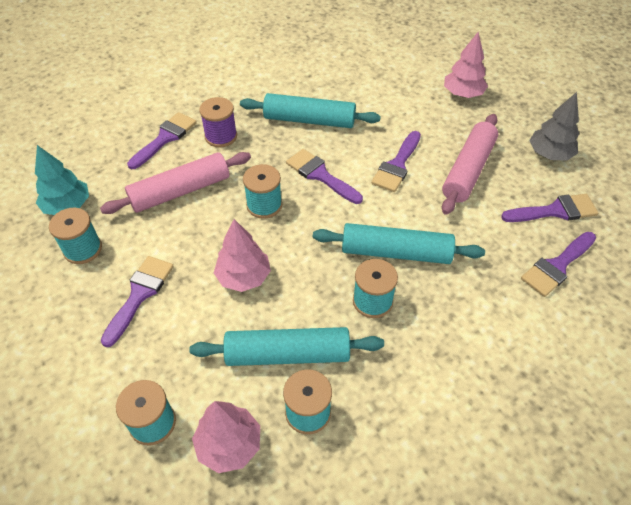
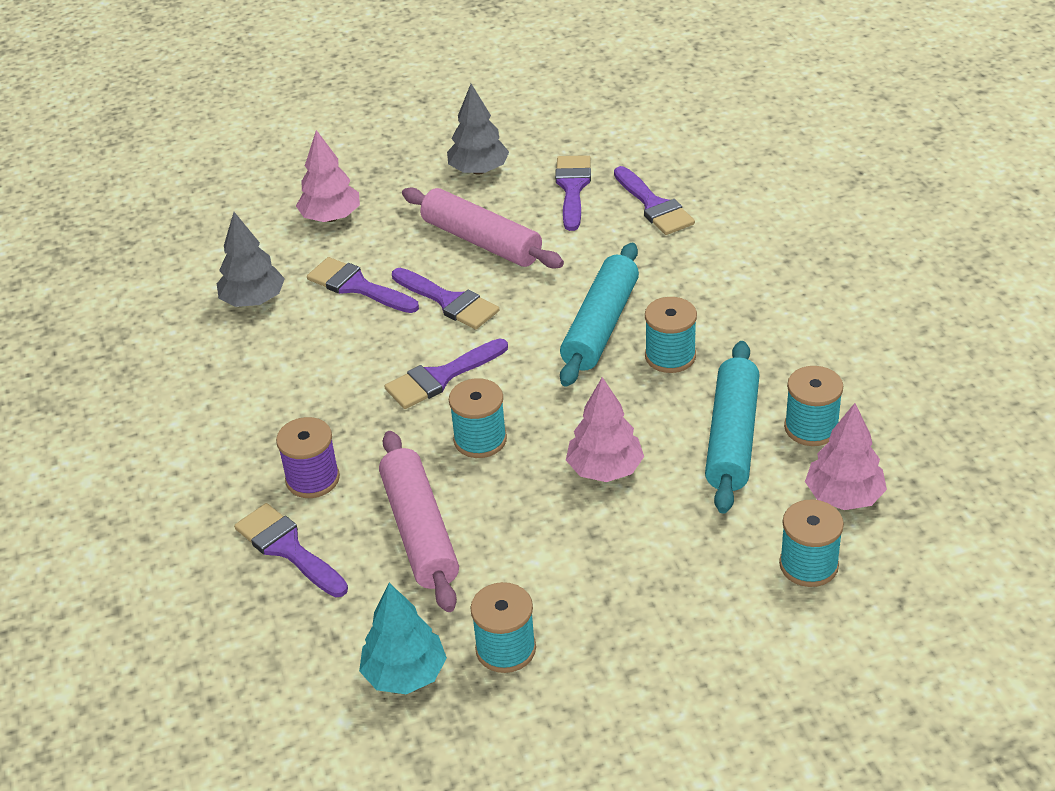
camera: 75 degrees left, 10 degrees down
purple brush [101,256,174,347] -> purple brush moved to [307,257,419,313]
turquoise rolling pin [240,93,381,128] -> none
none -> grey tree [217,212,285,307]

